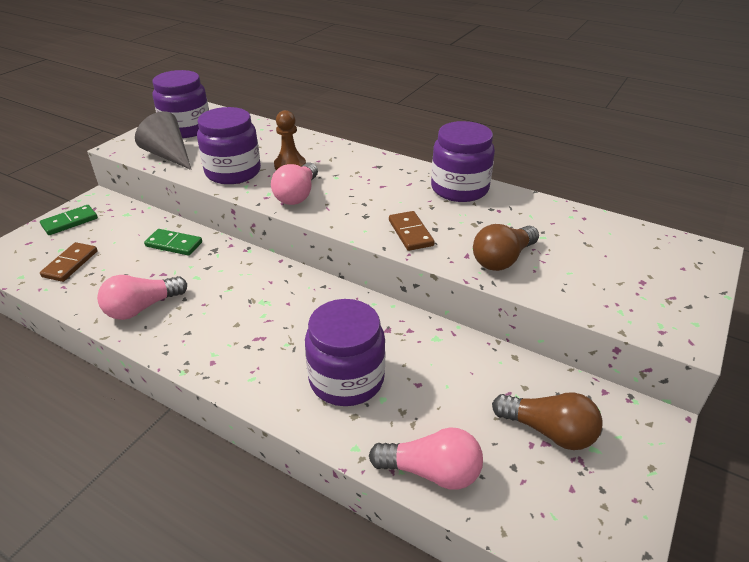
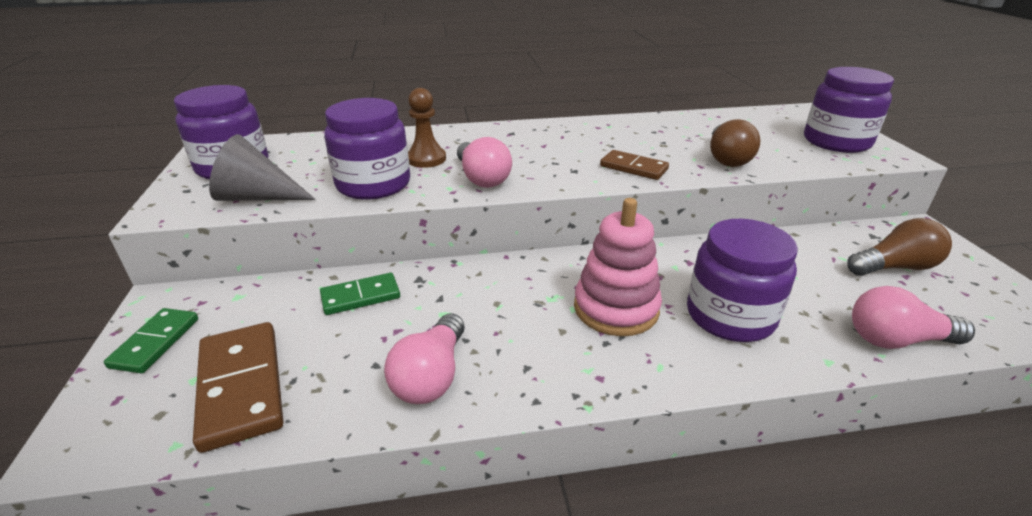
camera: 40 degrees left, 5 degrees down
brown domino [40,242,97,282] -> brown domino [193,322,283,453], size x1.63
pink light bulb [369,427,483,490] -> pink light bulb turned 150 degrees counterclockwise [852,286,975,349]
purple jar [431,121,495,202] -> purple jar moved to [804,67,894,153]
none -> pink stacking toy [574,198,662,336]

